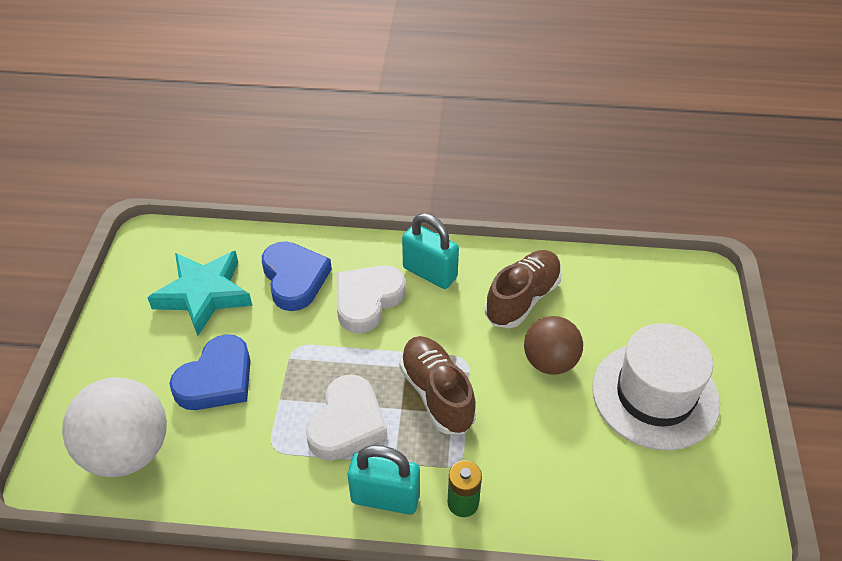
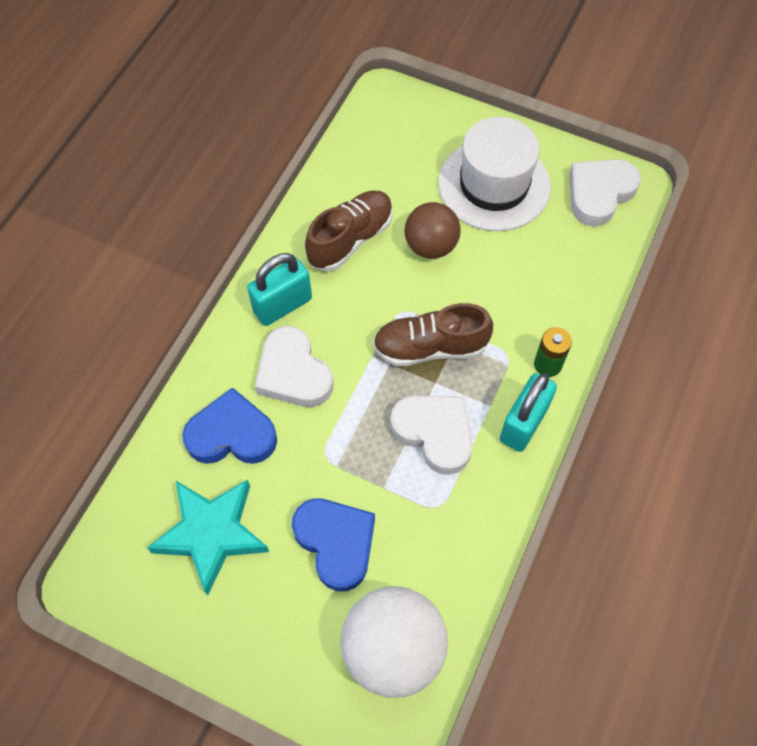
camera: 70 degrees left, 15 degrees up
brown shoe [485,250,562,328] -> brown shoe turned 75 degrees clockwise [305,191,393,271]
none -> white heart [569,159,641,227]

